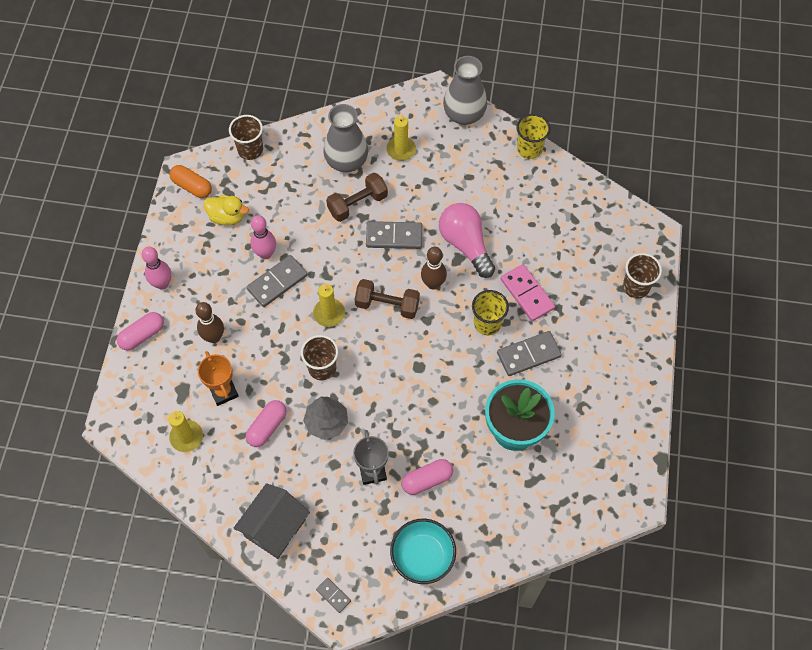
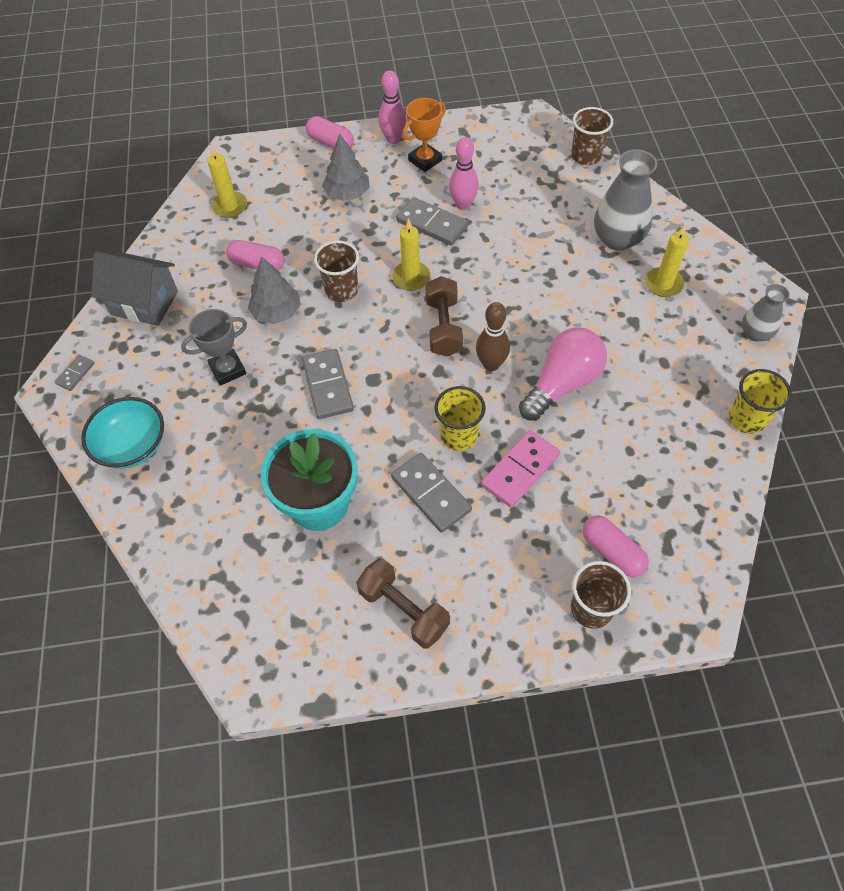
camera: 75 degrees right, 5 degrees down
orange capsule [169,165,212,198] -> none
brown bowling pin [196,302,224,343] -> grey tree [322,134,370,201]
orange trophy [198,351,239,406] -> orange trophy moved to [402,98,446,172]
yellow duck [204,195,249,225] -> none
brown dumbbell [326,173,388,222] -> brown dumbbell moved to [356,558,450,649]
grey domino [366,221,422,249] -> grey domino moved to [302,349,354,419]
pink capsule [402,459,453,495] -> pink capsule moved to [583,515,649,577]
grey vase [443,56,487,125] -> grey vase [742,284,790,342], size x0.59

